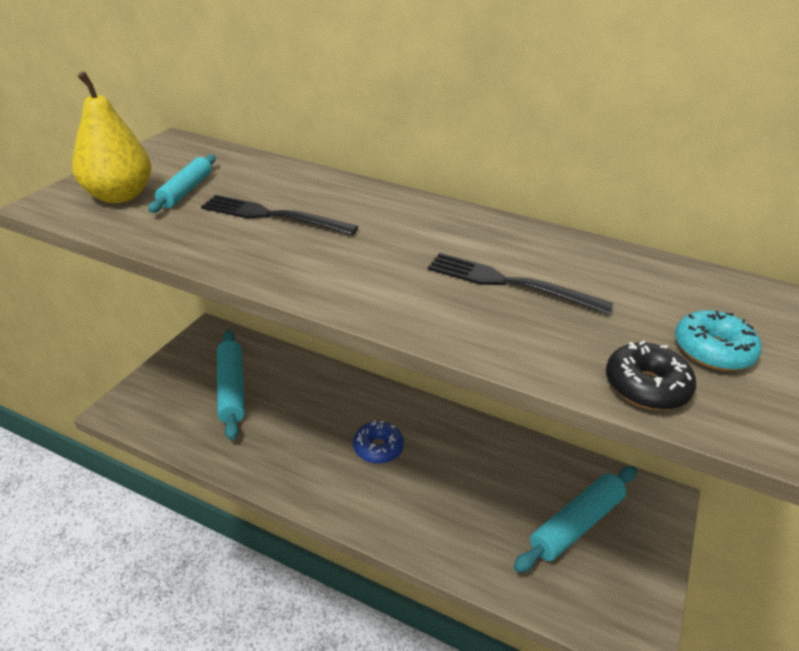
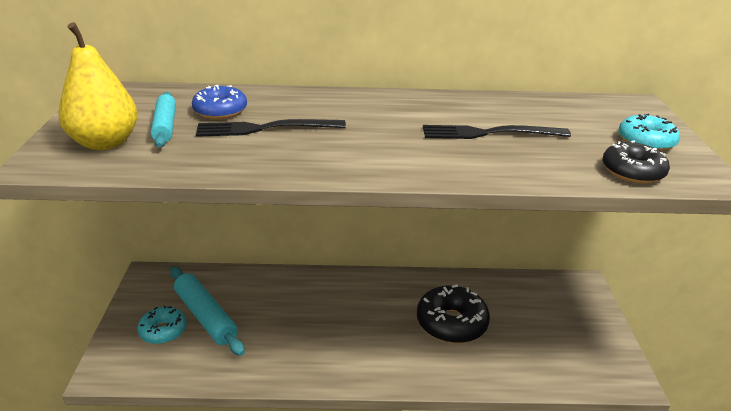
camera: 25 degrees left, 5 degrees down
blue donut [353,420,404,464] -> blue donut moved to [192,85,247,119]
turquoise rolling pin [514,466,637,573] -> none
none -> turquoise donut [138,305,187,344]
none -> black donut [417,284,490,343]

